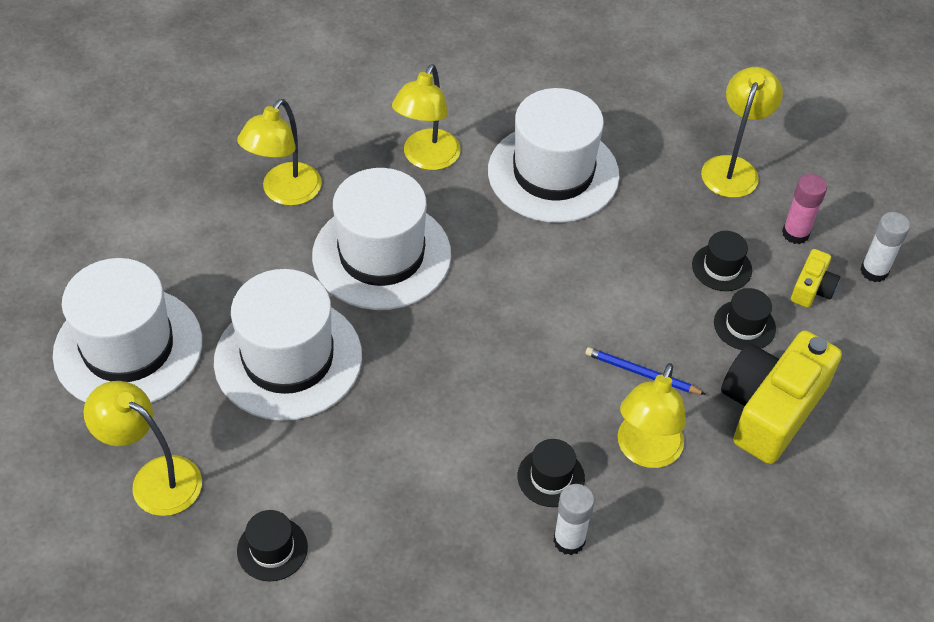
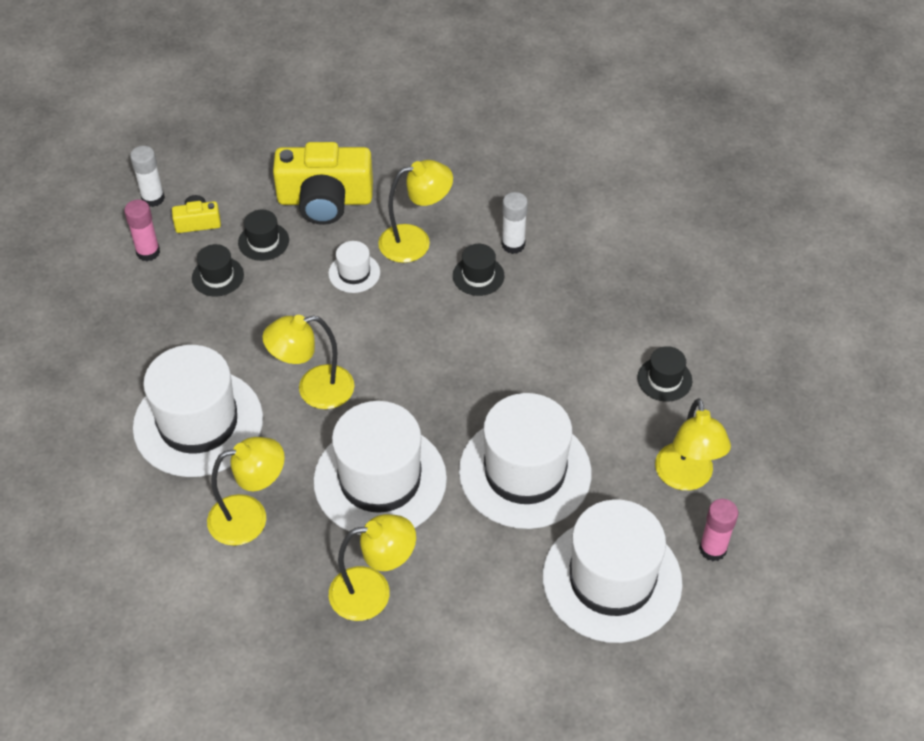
camera: 125 degrees left, 0 degrees up
blue pencil [585,347,706,395] -> white hat [328,241,380,293]
yellow lamp [701,67,783,198] -> yellow lamp moved to [262,315,354,409]
none -> pink glue stick [699,499,738,561]

